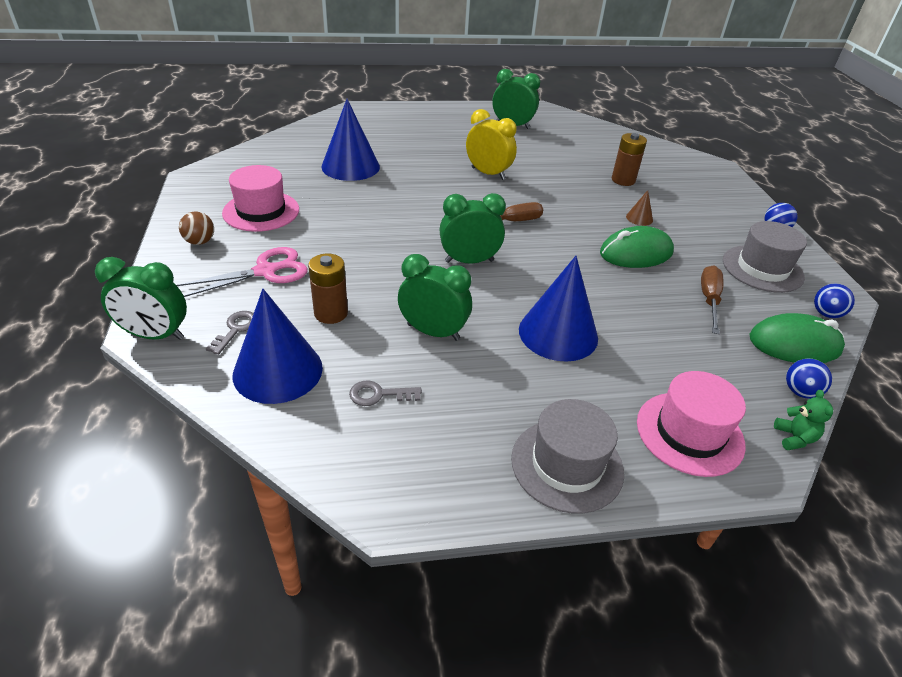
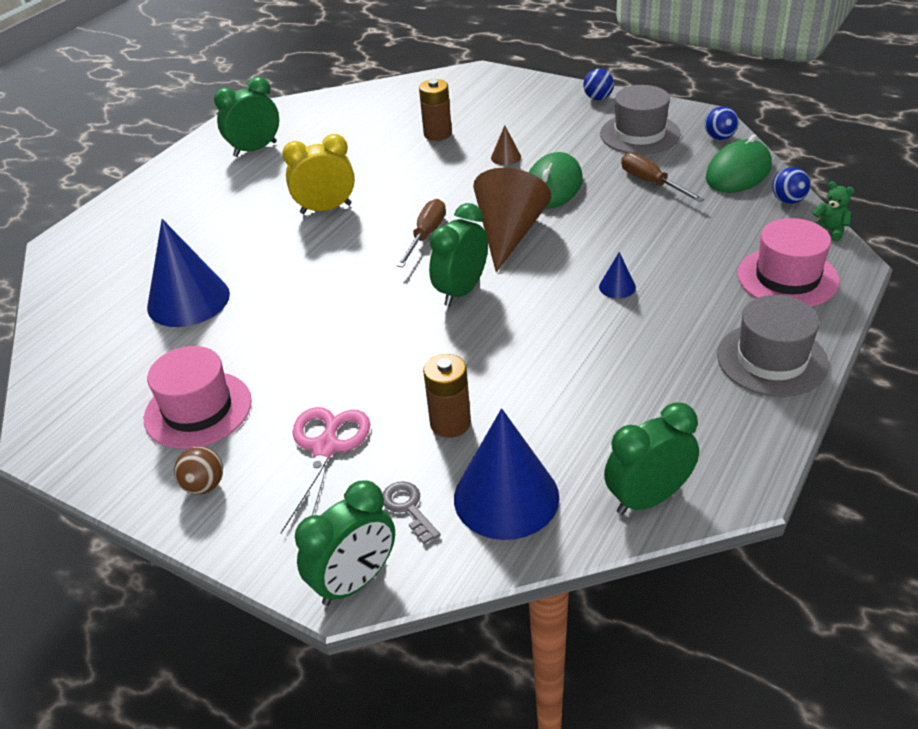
camera: 45 degrees left, 0 degrees up
grey key [349,380,422,406] -> none
green clock [398,254,472,341] -> green clock moved to [604,402,699,515]
blue cone [519,256,598,362] -> blue cone [599,252,636,299], size x0.43
none -> brown cone [473,168,551,272]

